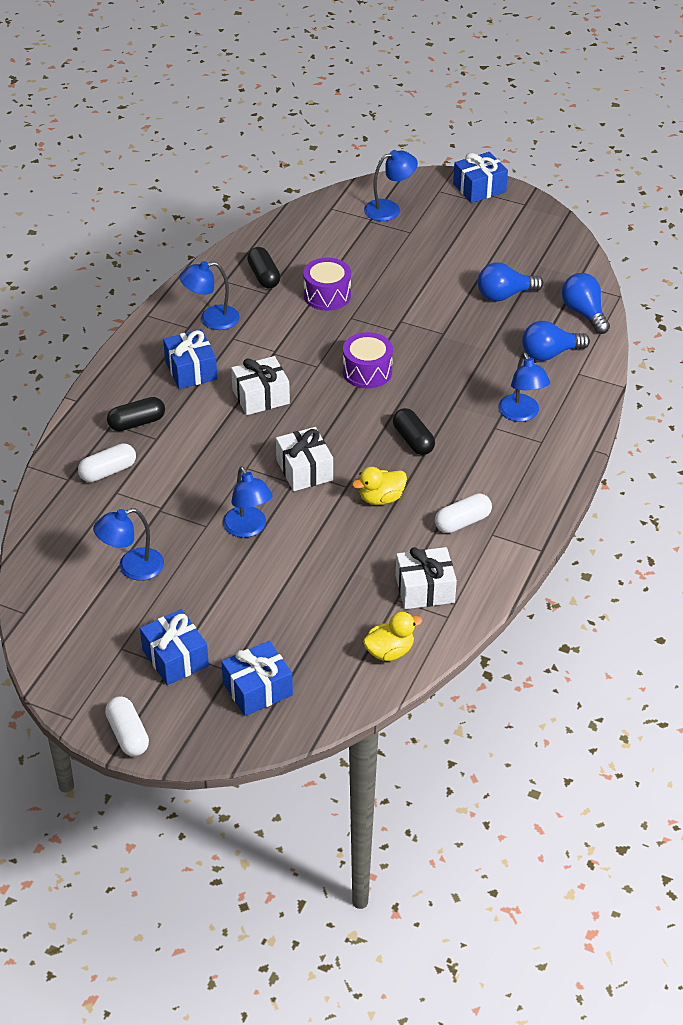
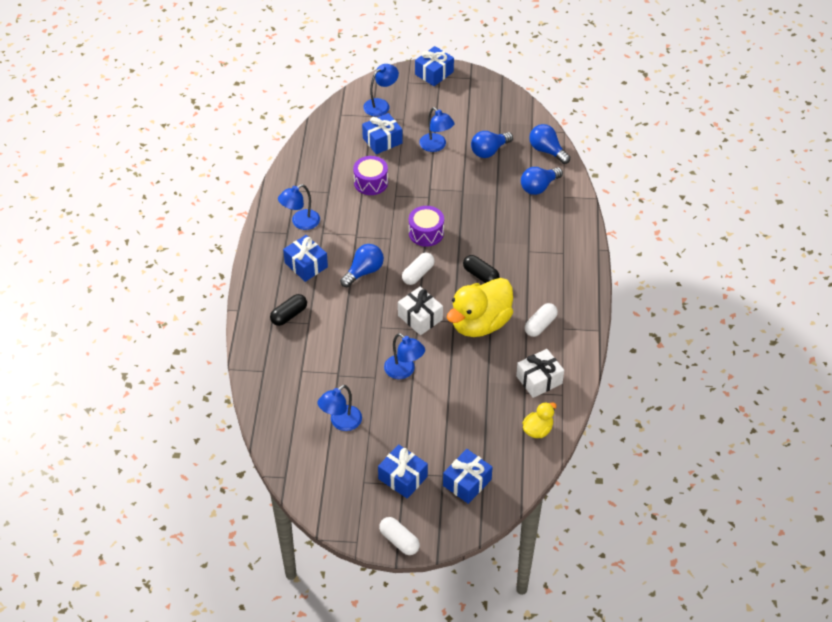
camera: 20 degrees left, 5 degrees up
white capsule [78,443,136,482] -> white capsule moved to [402,252,435,285]
white gift [231,356,290,415] -> blue light bulb [340,244,384,287]
black capsule [247,247,280,289] -> none
yellow duck [352,467,407,505] -> yellow duck [447,278,513,337], size x2.07
blue lamp [498,353,550,422] -> blue lamp moved to [419,107,455,152]
none -> blue gift [362,113,403,154]

